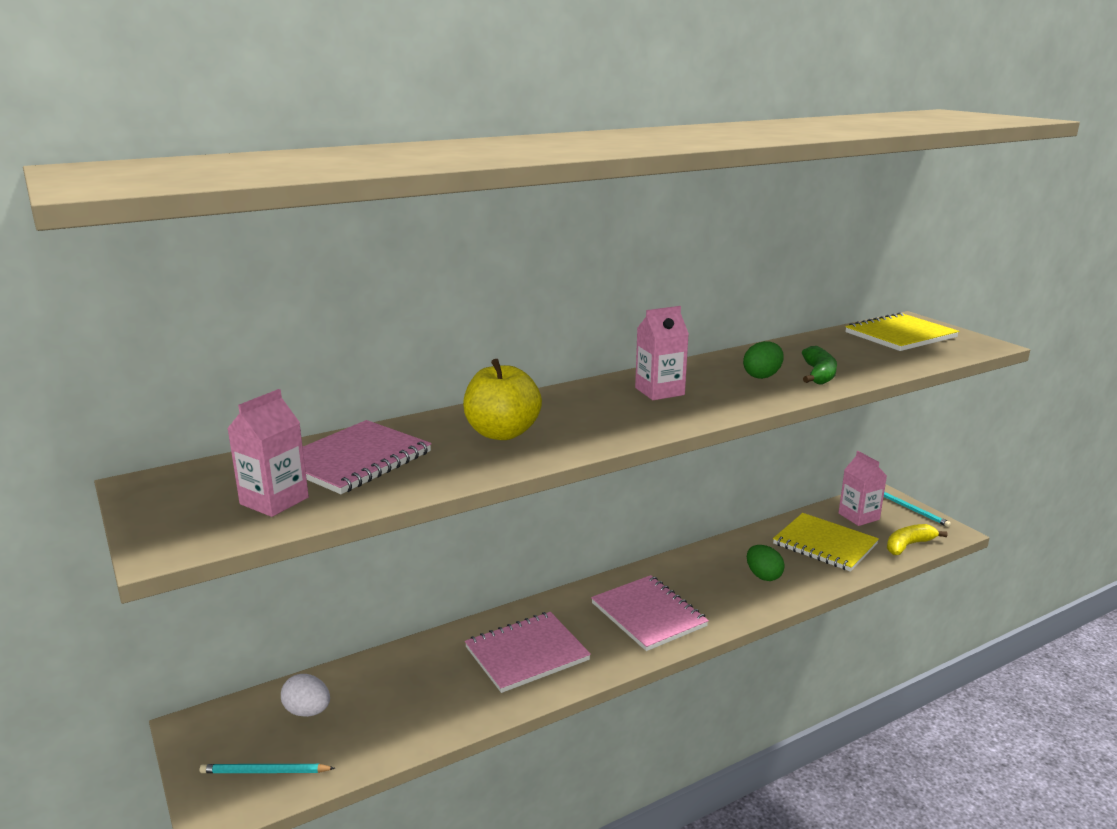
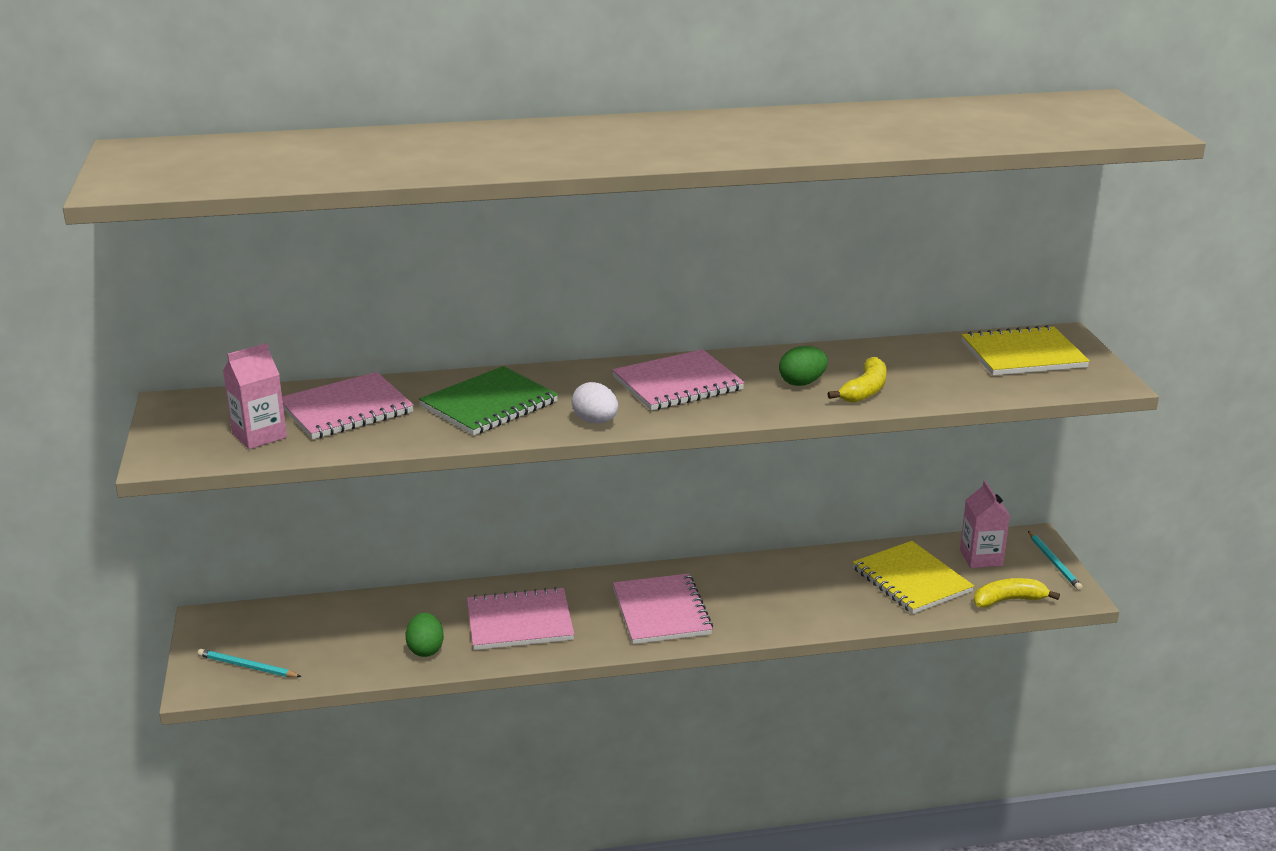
camera: 20 degrees right, 5 degrees up
white egg [281,674,330,717] -> white egg moved to [571,382,618,424]
yellow apple [463,359,542,440] -> green notebook [419,366,558,435]
pink carton [635,306,689,400] -> pink notebook [612,349,745,411]
green egg [747,545,785,581] -> green egg moved to [406,613,444,657]
green banana [802,346,837,385] -> yellow banana [827,357,887,403]

